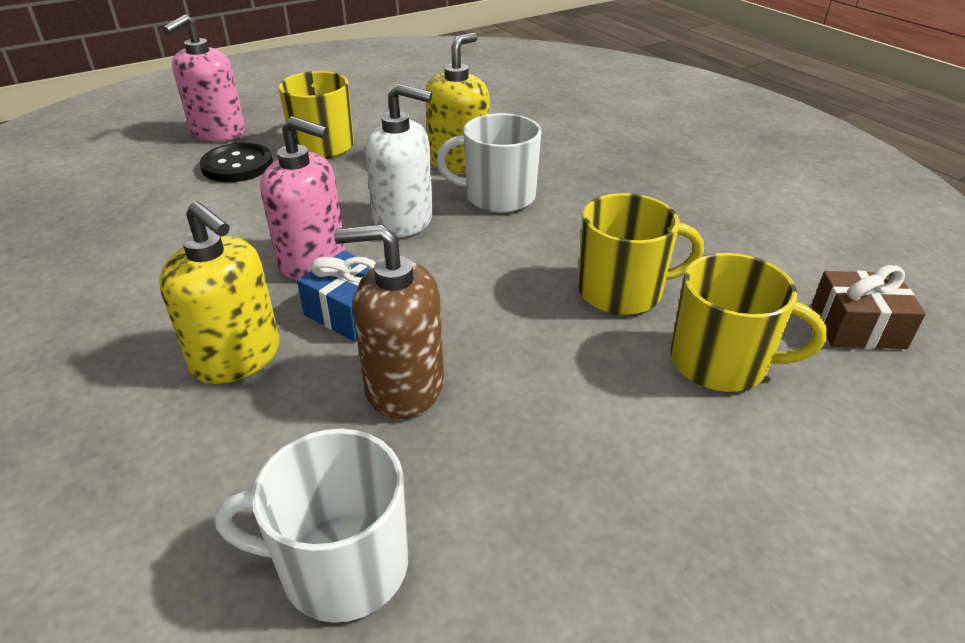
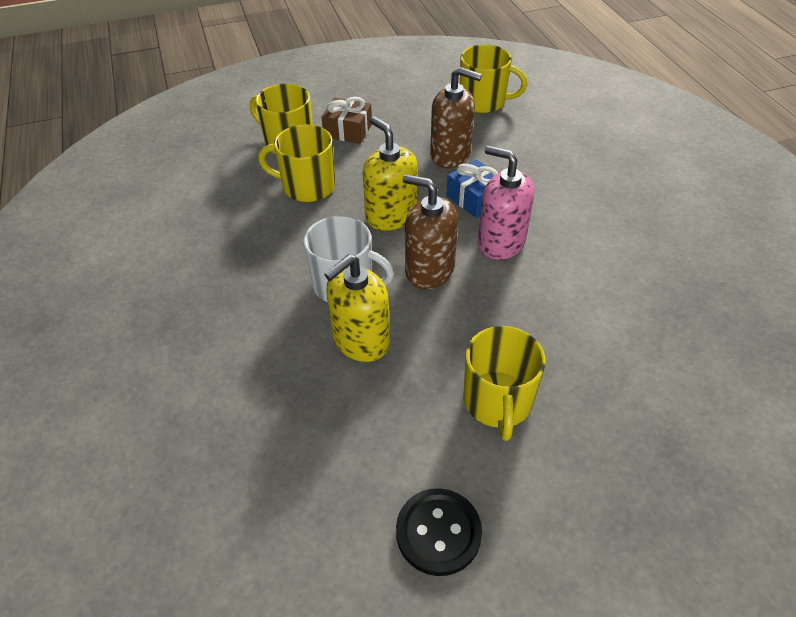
camera: 165 degrees left, 10 degrees up
yellow soap dispenser [159,201,279,384] -> yellow soap dispenser moved to [363,116,417,231]
pink soap dispenser [163,14,245,141] -> none
black button [200,143,273,182] -> black button moved to [396,488,482,576]
white mug [215,429,408,623] -> yellow mug [460,45,527,113]
white soap dispenser [365,84,433,237] -> brown soap dispenser [403,174,458,289]
brown gift [811,265,926,349] -> brown gift moved to [321,97,372,144]

